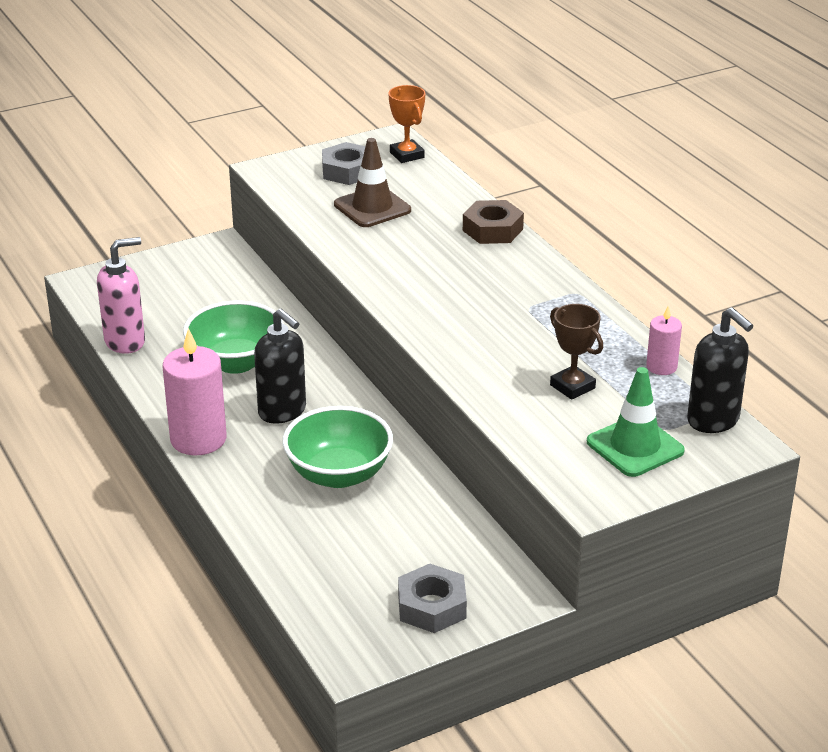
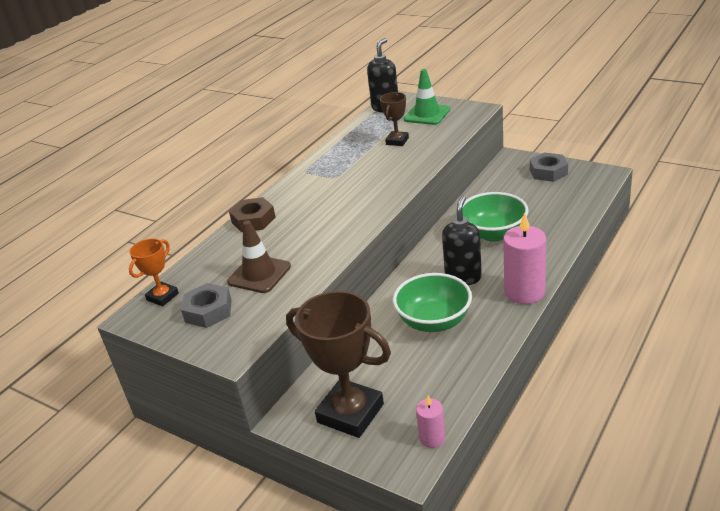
camera: 115 degrees left, 0 degrees up
pink soap dispenser [97,237,145,354] -> none
pink candle [646,306,682,375] -> pink candle moved to [416,395,445,448]
none -> brown trophy [286,291,391,438]

